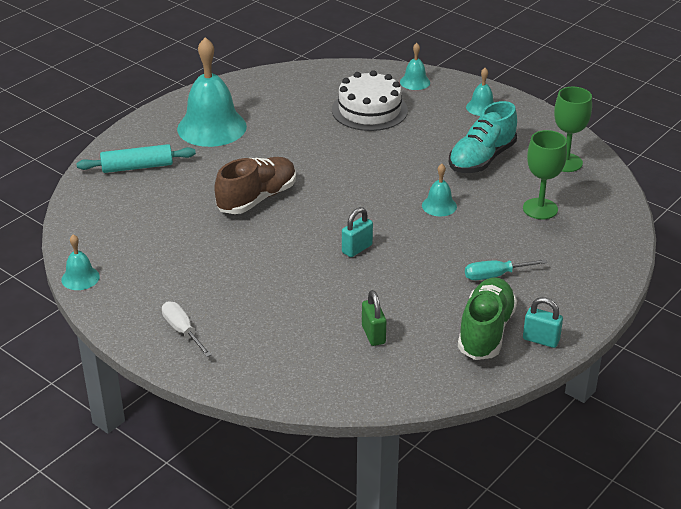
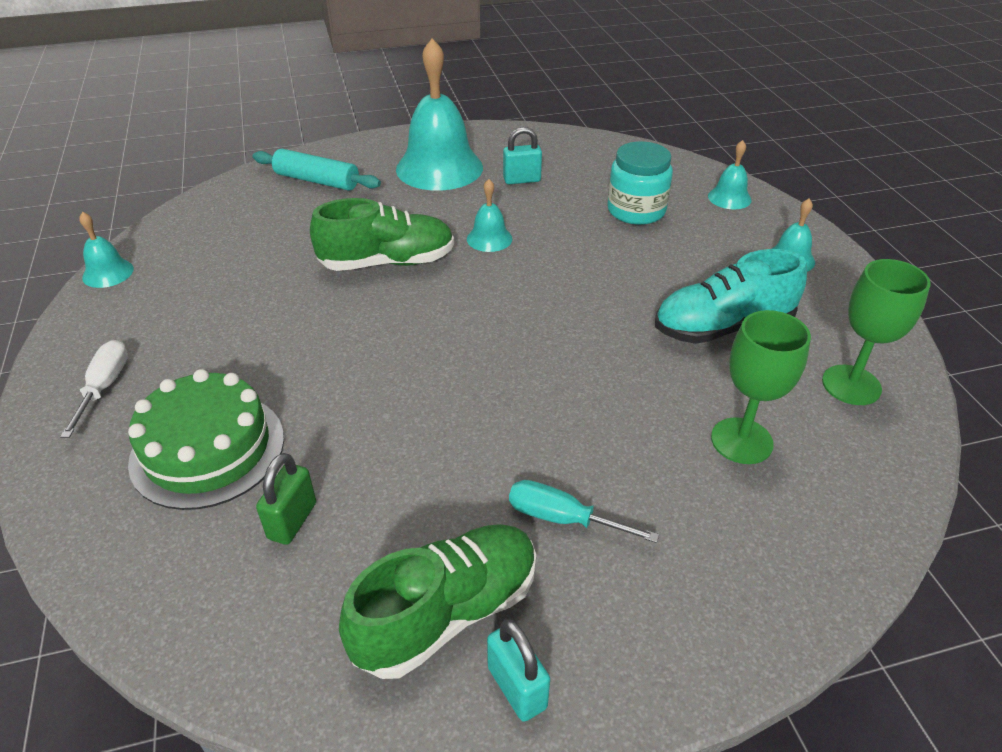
camera: 35 degrees right, 5 degrees up
brown shoe [214,157,296,214] -> green shoe [310,198,454,271]
white cake [332,70,408,131] -> turquoise jar [607,141,673,225]
turquoise padlock [342,207,373,257] -> turquoise padlock moved to [503,127,542,184]
turquoise bell [422,164,457,216] -> turquoise bell moved to [467,179,512,252]
none -> green cake [128,369,284,510]

